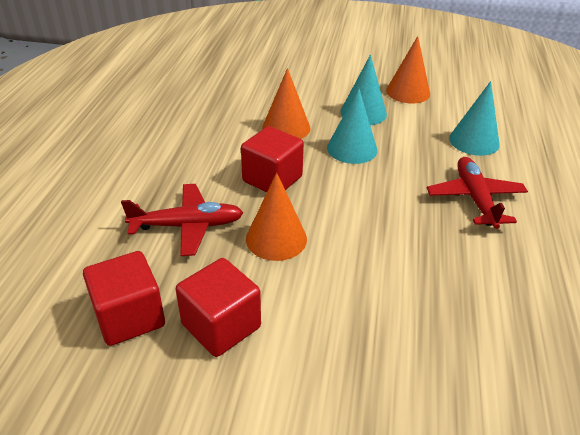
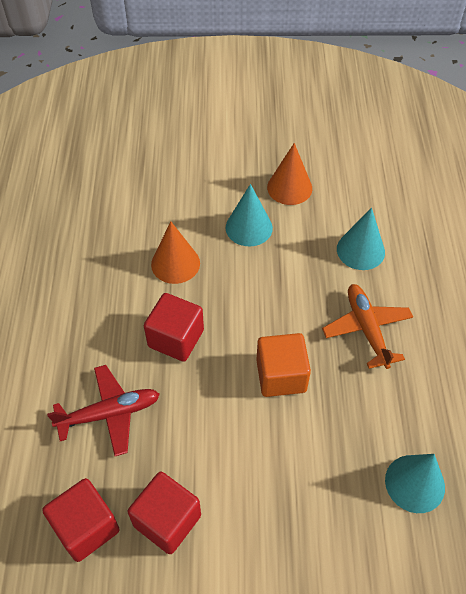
camera: 10 degrees left, 15 degrees up
orange cone [246,173,307,261] -> none
turquoise cone [327,88,378,164] -> turquoise cone moved to [385,454,445,513]
red plane [427,157,528,229] -> orange plane [322,284,413,369]
none -> orange cube [256,333,311,397]

